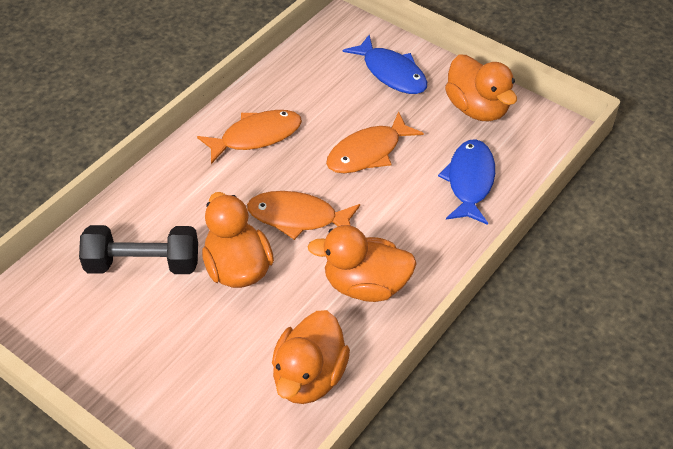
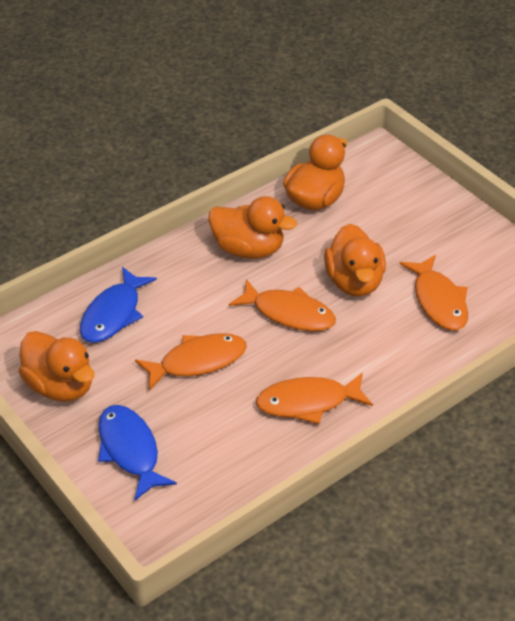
camera: 165 degrees left, 5 degrees down
black dumbbell [79,225,198,274] -> orange fish [400,255,468,330]
orange duck [445,55,517,121] -> orange duck turned 150 degrees clockwise [19,331,94,402]

